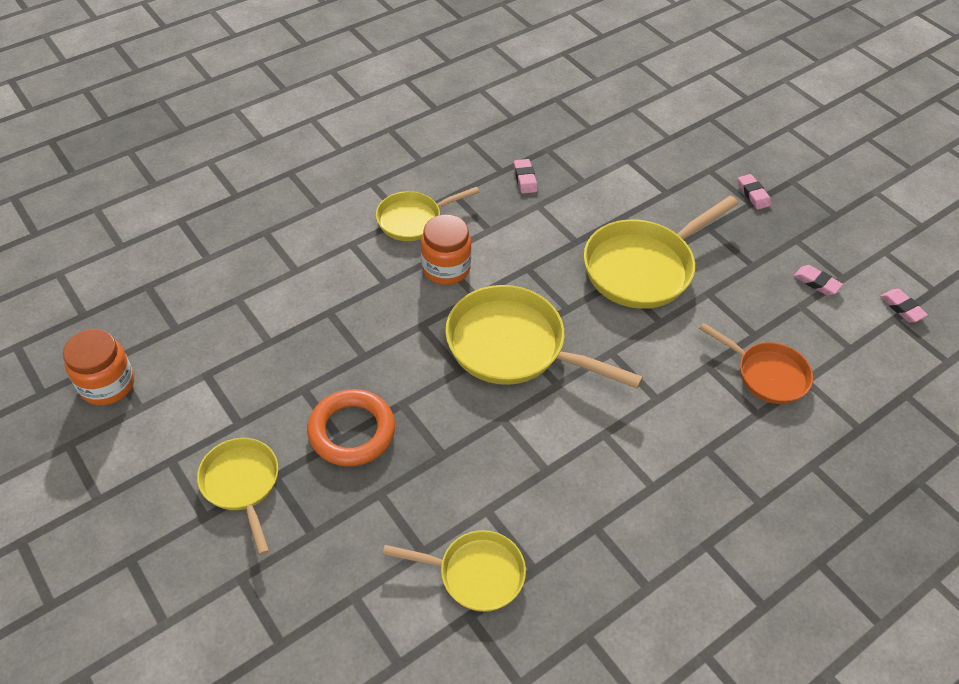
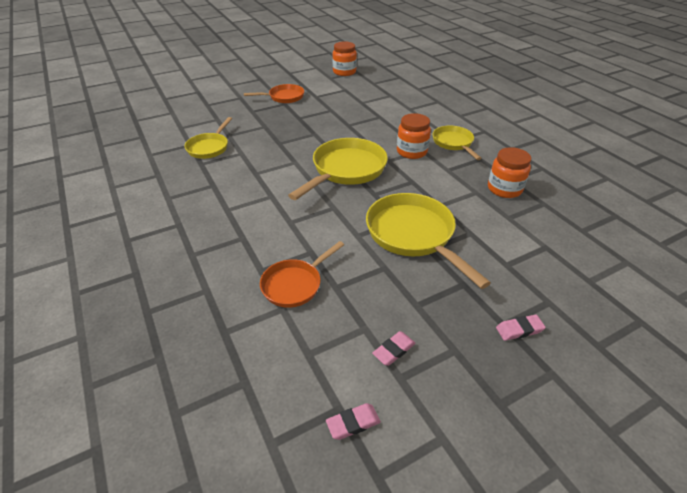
camera: 100 degrees right, 10 degrees down
yellow pan [197,438,278,555] -> orange pan [244,84,304,103]
orange ring [307,389,395,467] -> none
pink eraser [514,159,538,194] -> orange jar [488,147,531,198]

